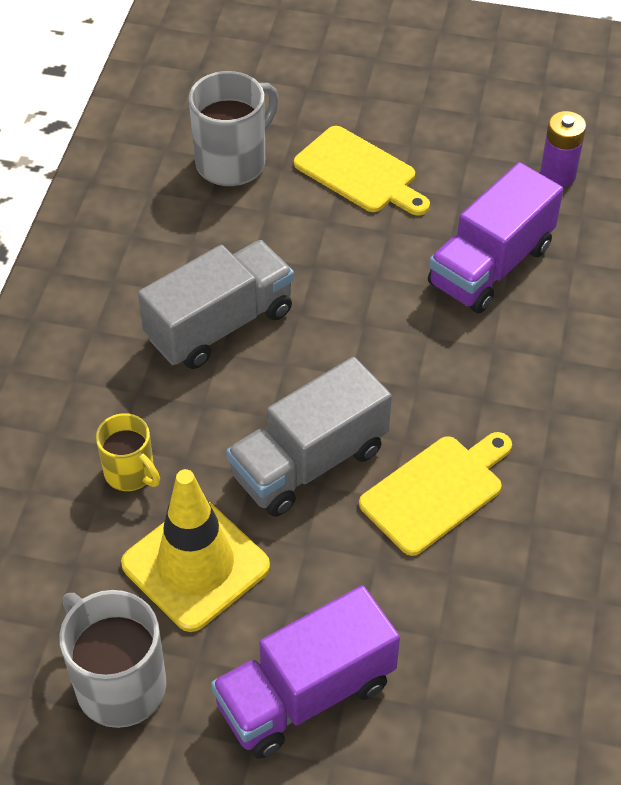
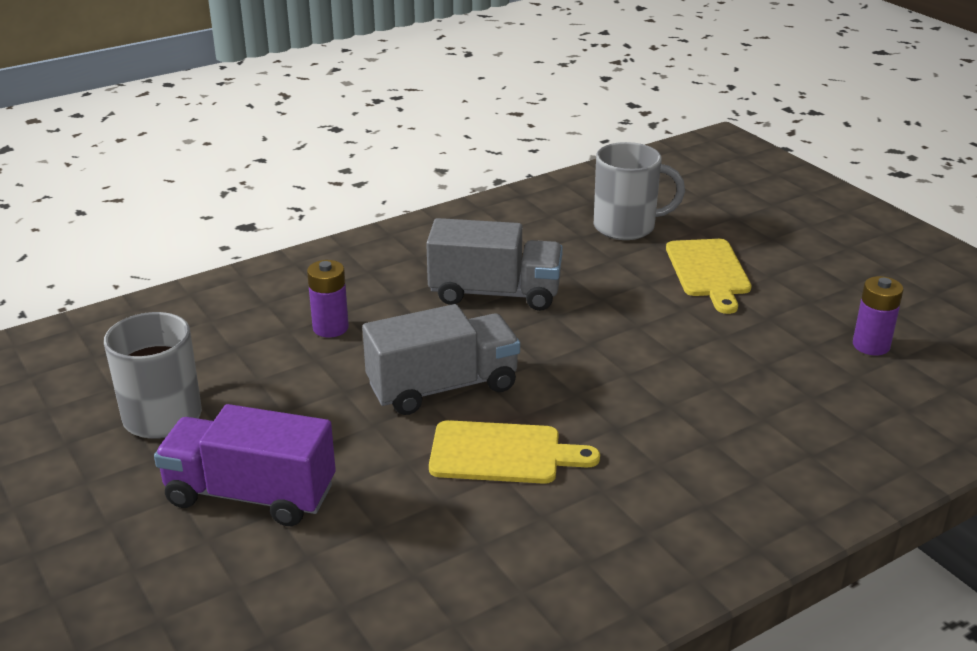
camera: 45 degrees right, 20 degrees down
yellow mug [96,413,160,491] -> purple battery [307,260,349,337]
yellow traffic cone [121,469,270,632] -> none
grey truck [226,357,392,517] -> grey truck turned 150 degrees clockwise [362,304,520,415]
purple truck [428,162,563,313] -> none

